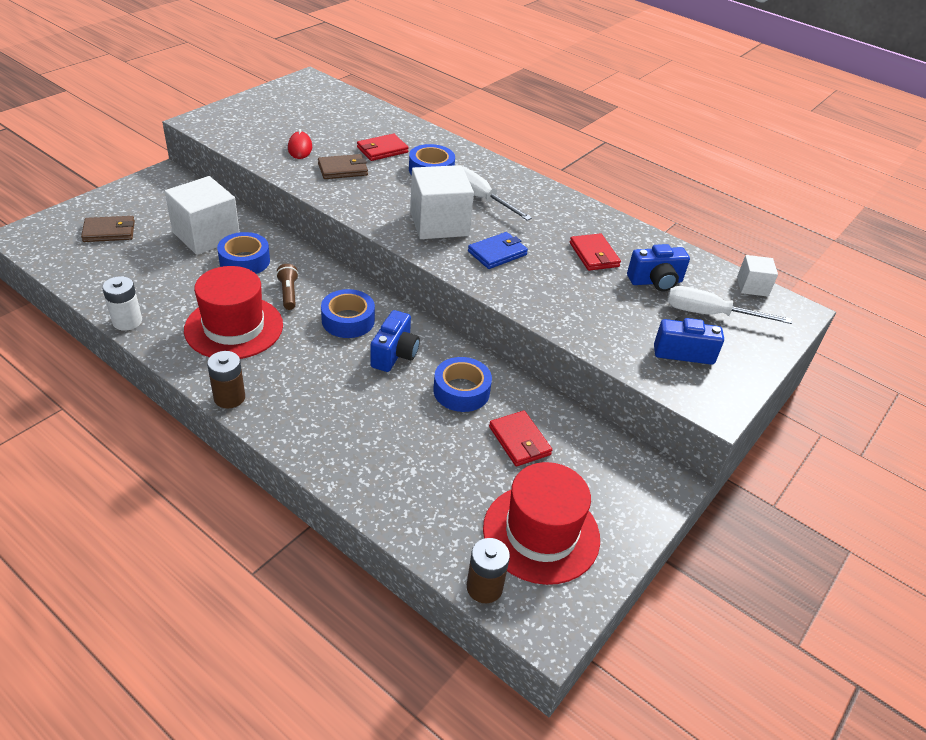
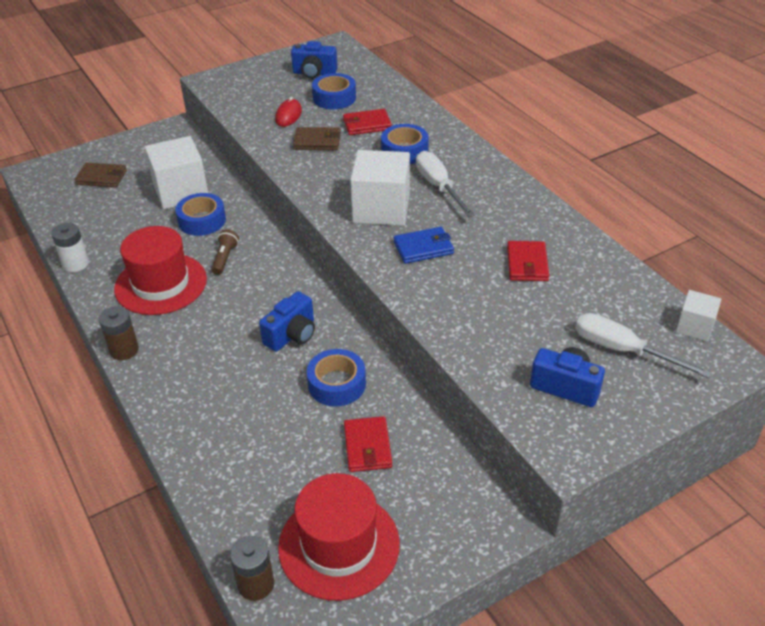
camera: 25 degrees right, 0 degrees up
blue tape [321,289,375,338] -> blue tape moved to [312,73,356,109]
blue camera [627,244,690,292] -> blue camera moved to [291,41,338,79]

